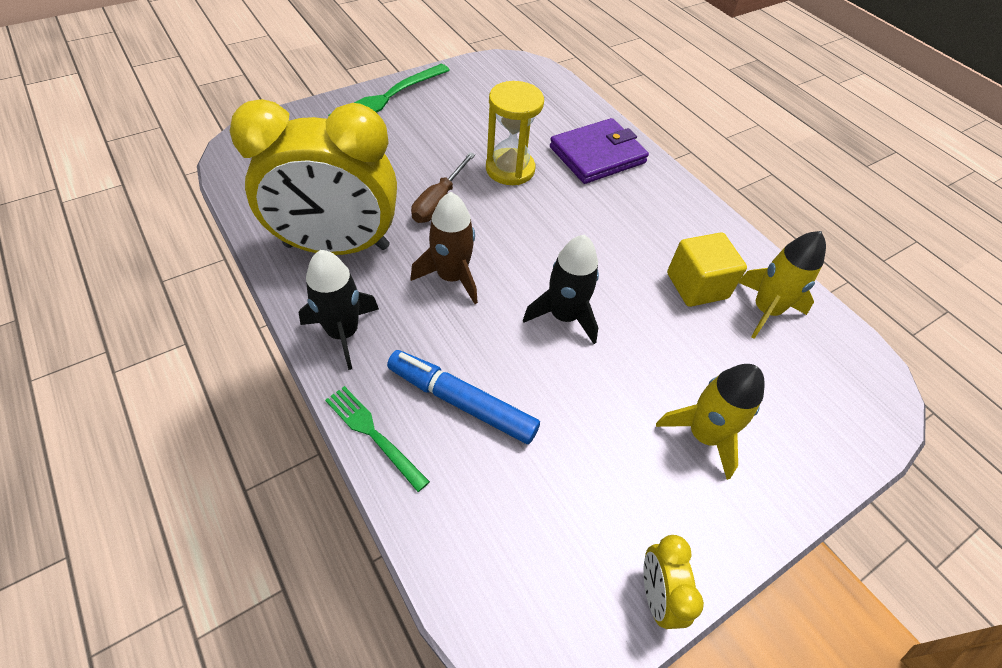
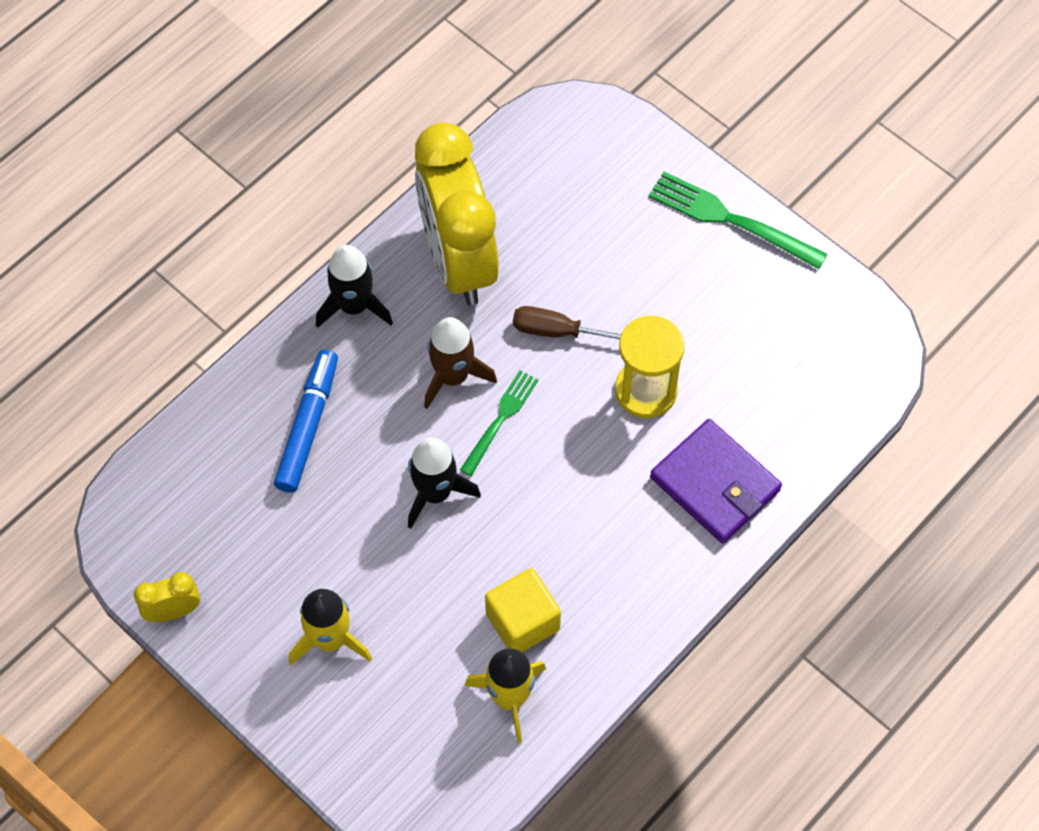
camera: 80 degrees right, 10 degrees up
green fork [325,386,430,492] -> green fork moved to [460,370,538,476]

